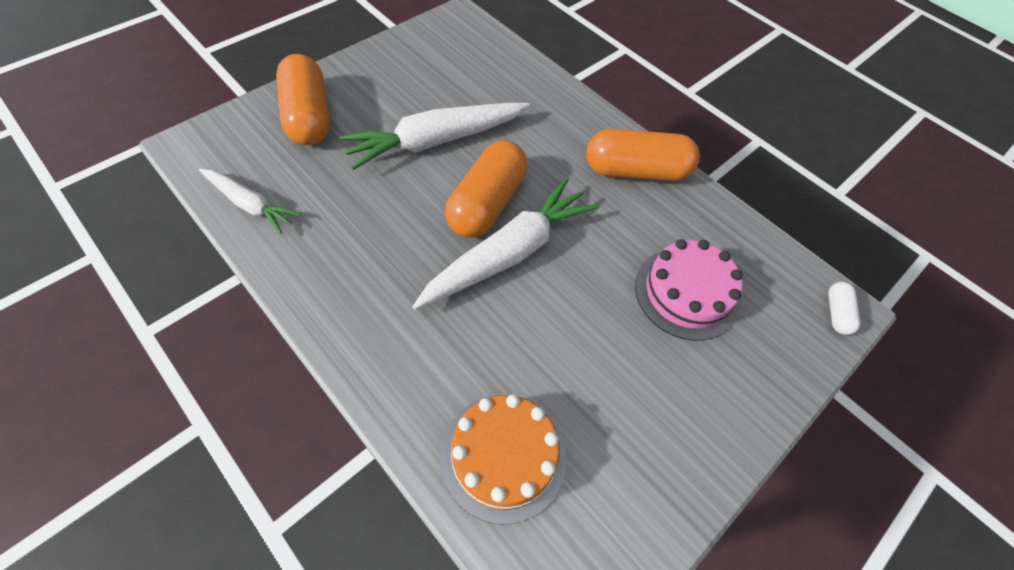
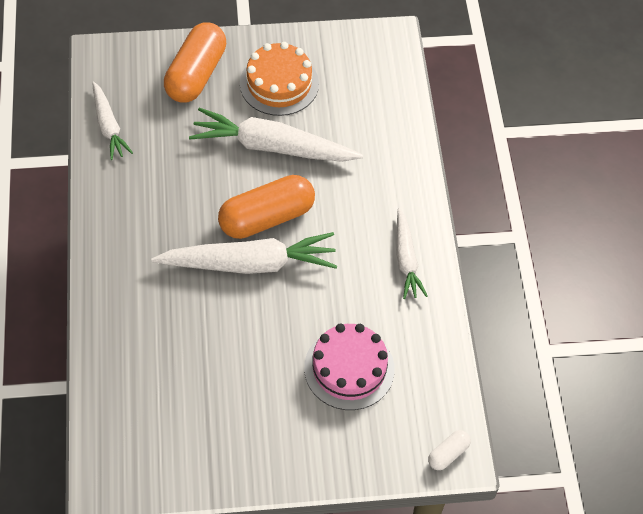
camera: 40 degrees right, 0 degrees up
orange cake [440,394,566,525] -> orange cake moved to [240,42,319,116]
orange capsule [586,129,700,181] -> white carrot [396,208,428,299]

